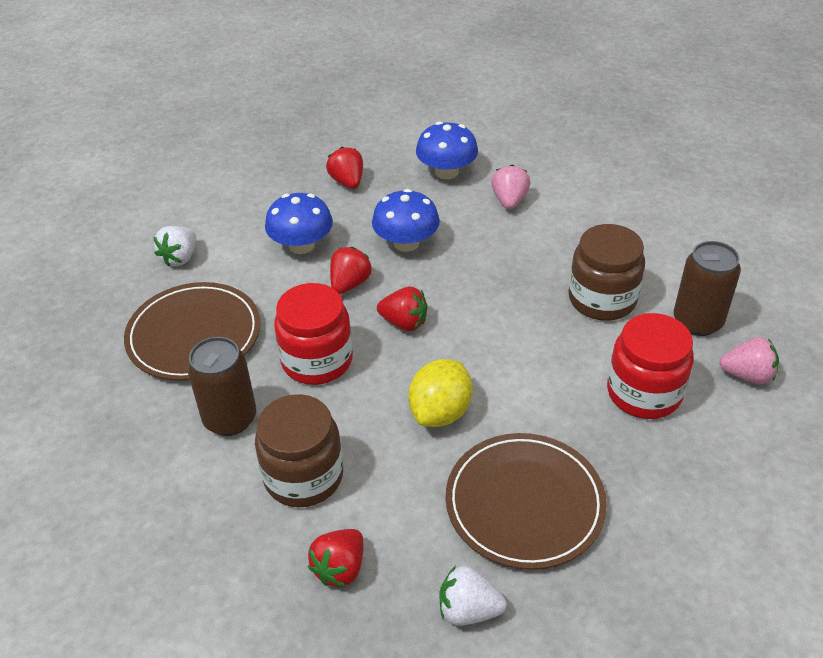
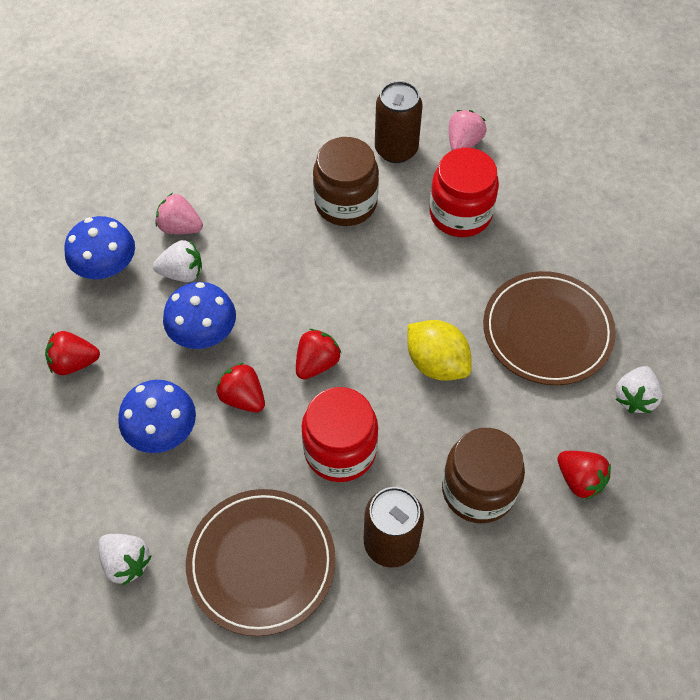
camera: 75 degrees left, 15 degrees up
none -> white strawberry [153,240,202,282]

